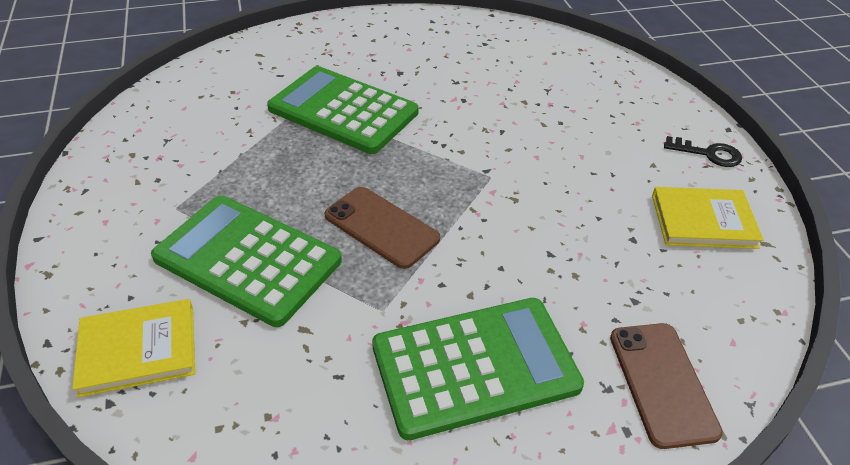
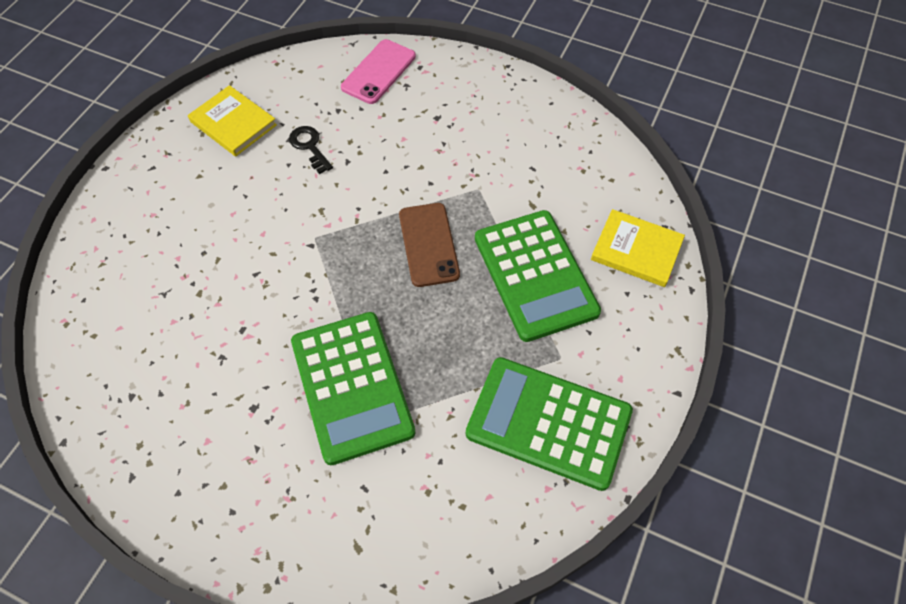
camera: 140 degrees left, 15 degrees up
green calculator [372,298,584,440] -> green calculator moved to [466,357,633,491]
brown phone [610,323,723,449] -> pink phone [341,39,416,104]
black key [664,136,742,167] -> black key moved to [289,126,333,174]

